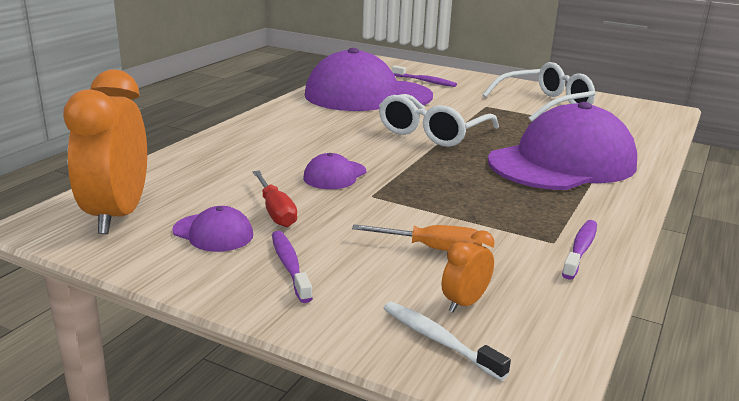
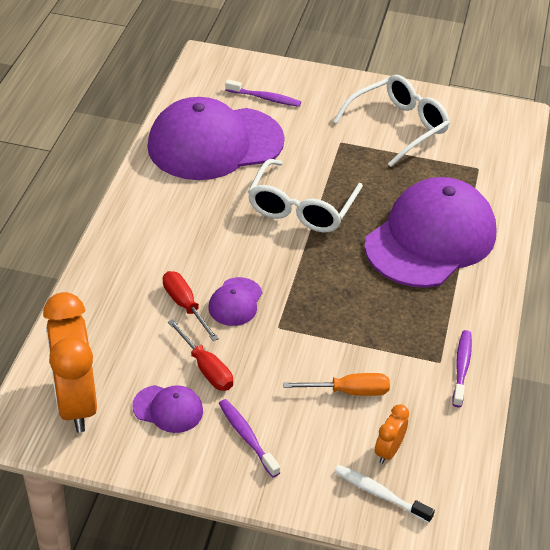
camera: 15 degrees left, 20 degrees up
none -> red screwdriver [163,271,219,341]

